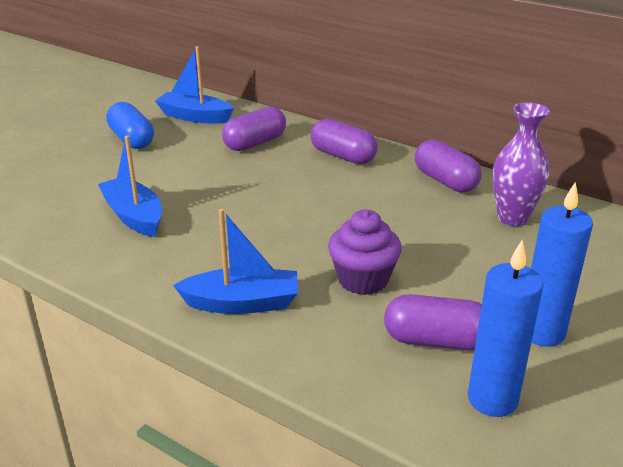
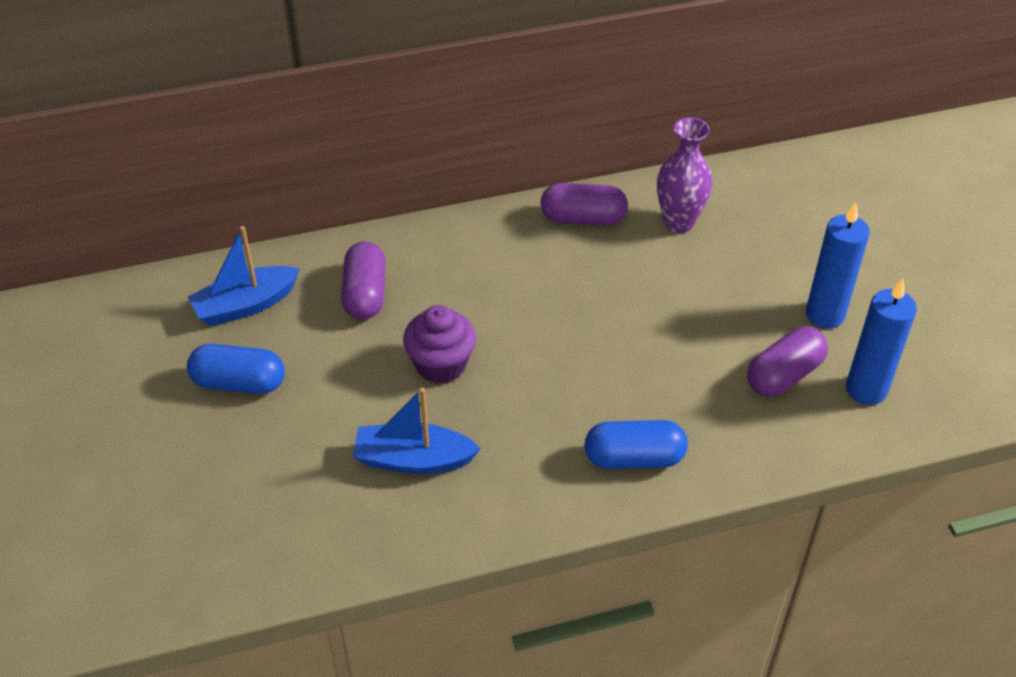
camera: 50 degrees left, 15 degrees up
blue boat [173,209,298,314] -> blue capsule [584,420,688,469]
purple capsule [310,119,378,164] -> none
purple cupcake [328,210,402,295] -> purple cupcake moved to [403,305,476,384]

